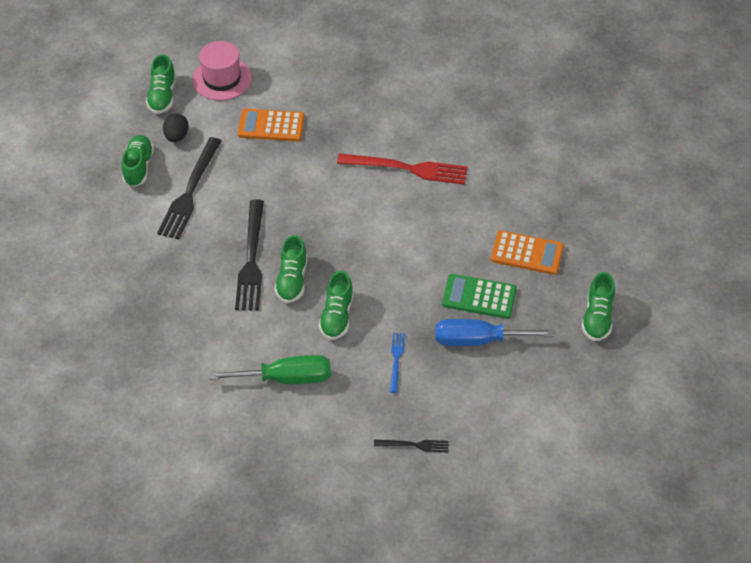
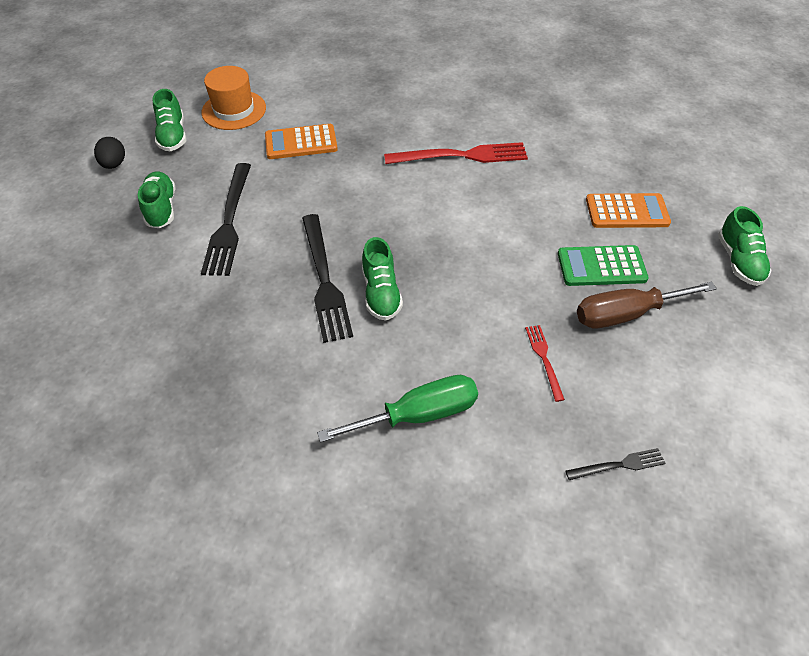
camera: 15 degrees left, 0 degrees up
black egg [163,113,188,142] -> black egg moved to [94,137,125,169]
pink hat [192,41,252,100] -> orange hat [202,66,266,130]
green shoe [319,271,354,340] -> none
blue fork [390,333,405,393] -> red fork [525,325,565,402]
blue screwdriver [435,319,555,346] -> brown screwdriver [577,282,717,328]

